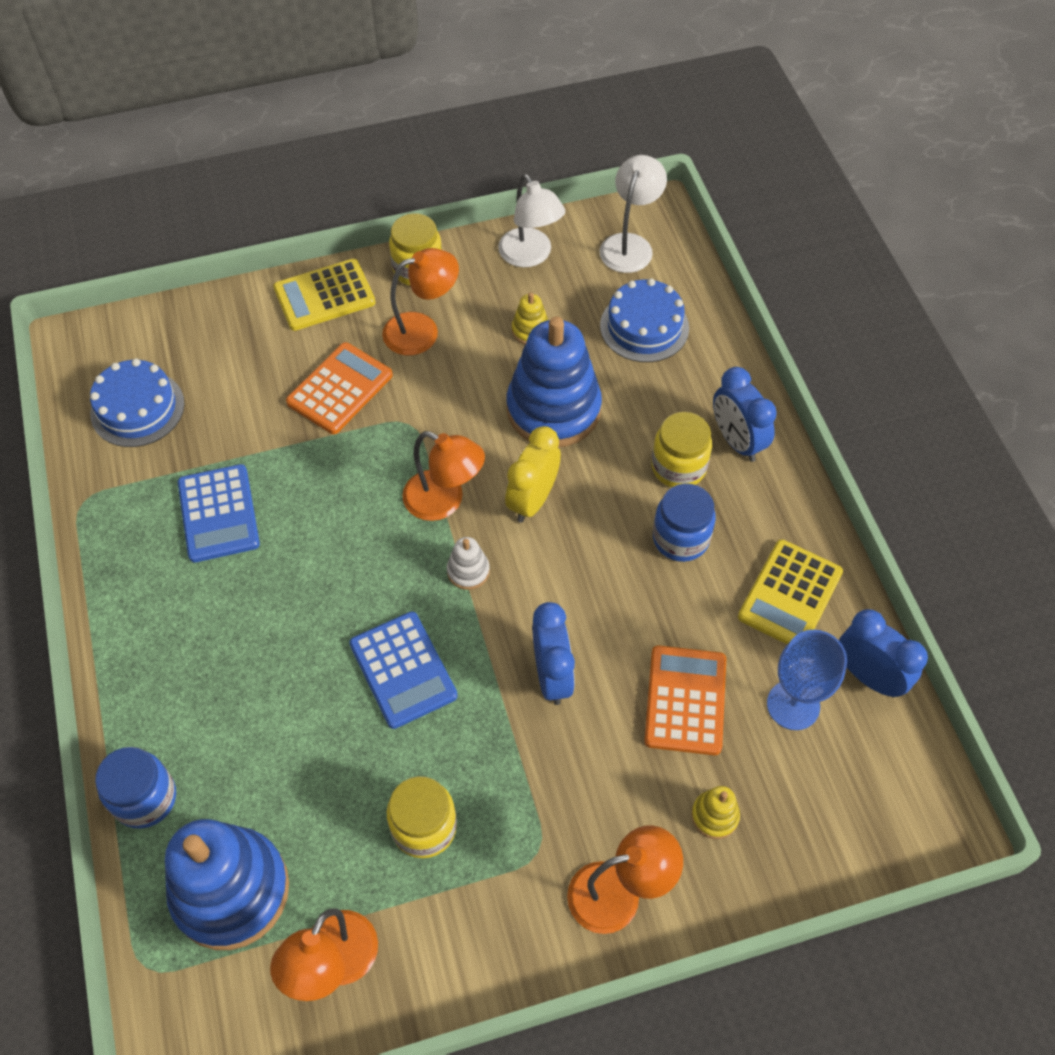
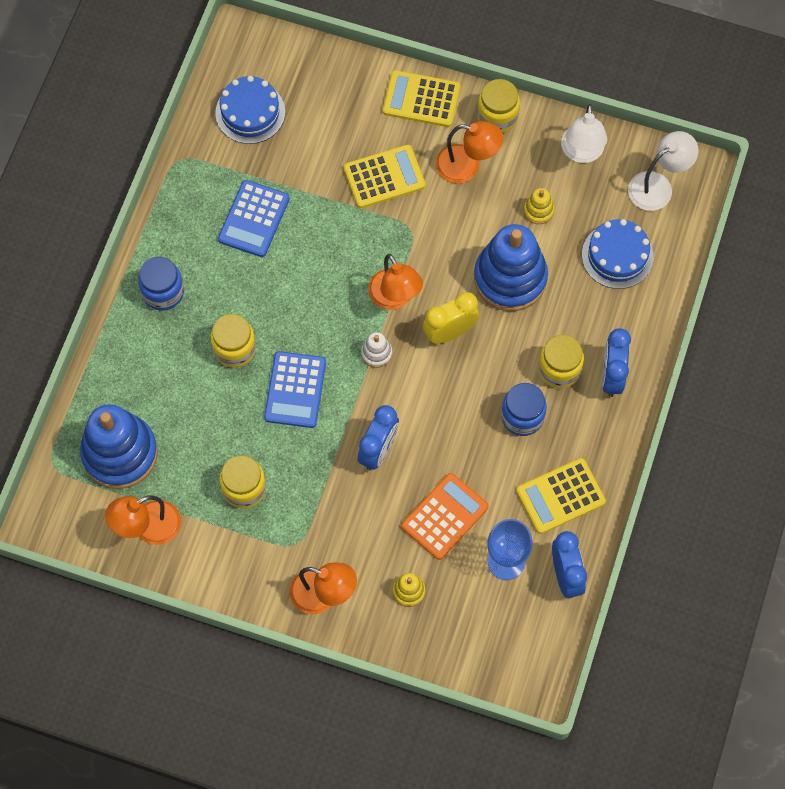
camera: 35 degrees right, 10 degrees up
blue jar [95,747,176,829] -> blue jar moved to [138,257,184,311]
orange calculator [286,342,393,434] -> yellow calculator [344,145,426,208]
none -> yellow jar [211,314,256,368]

